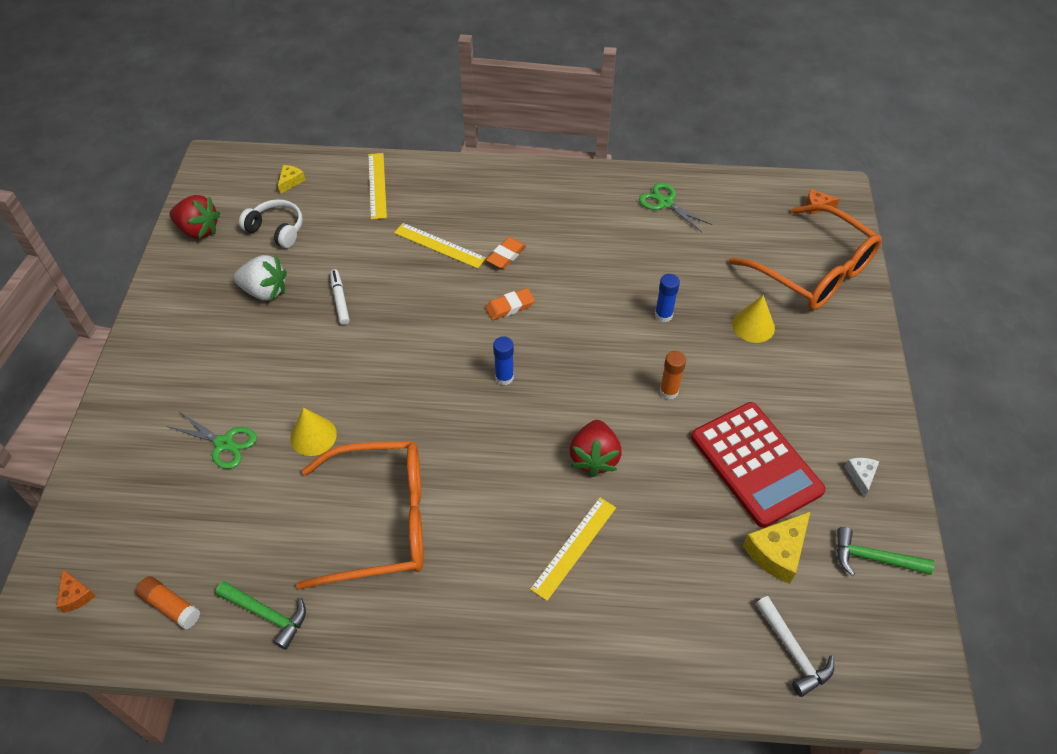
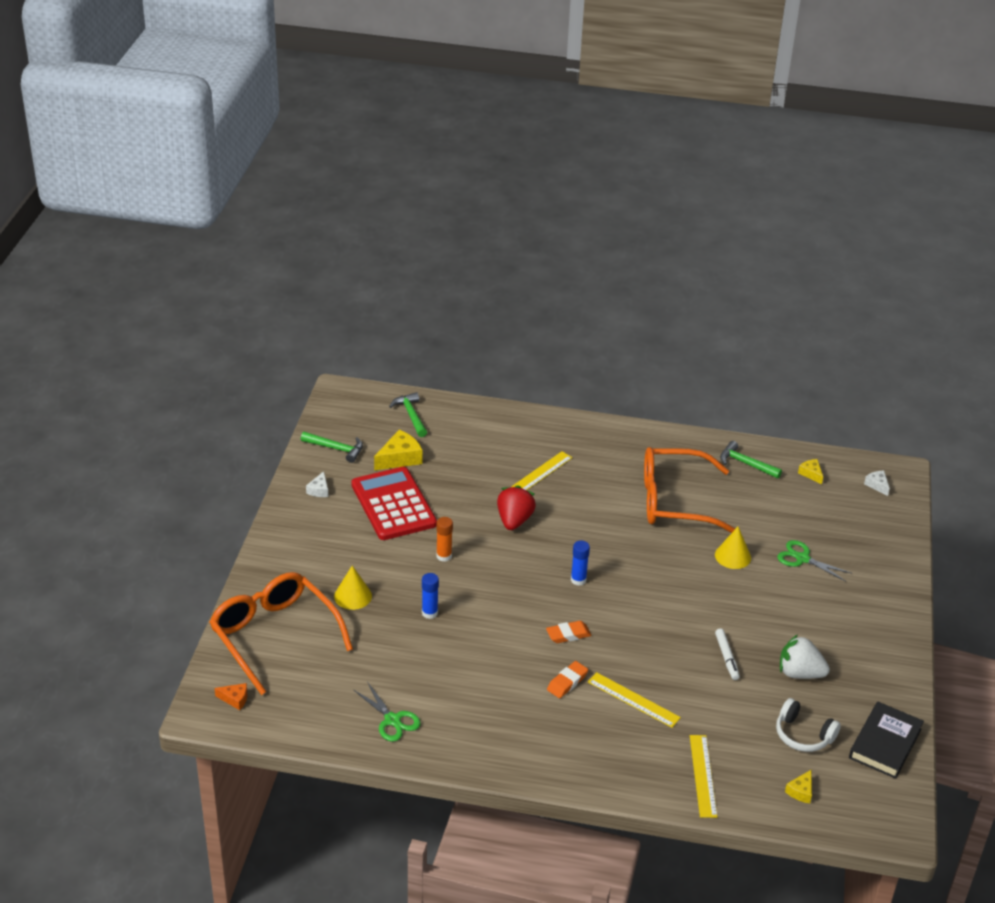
camera: 175 degrees left, 15 degrees down
orange cheese [57,569,95,613] -> white cheese [864,471,890,496]
orange glue stick [136,576,200,629] -> yellow cheese [798,459,823,484]
red strawberry [170,195,220,239] -> black book [849,702,924,779]
white hammer [756,596,834,697] -> green hammer [389,392,427,437]

